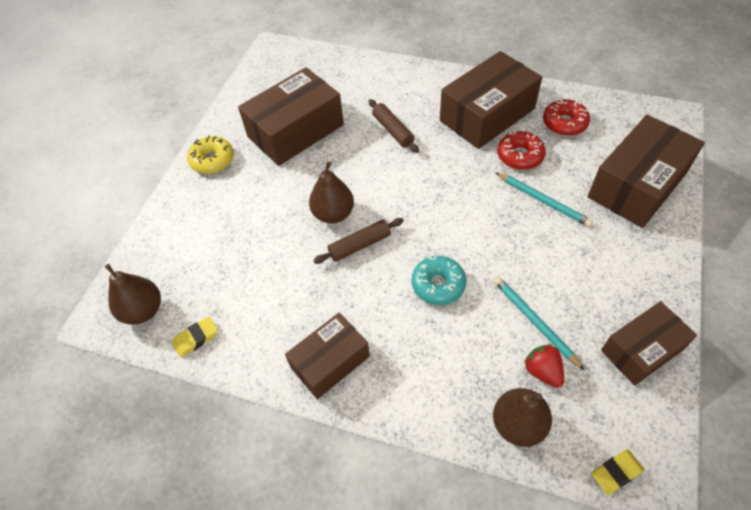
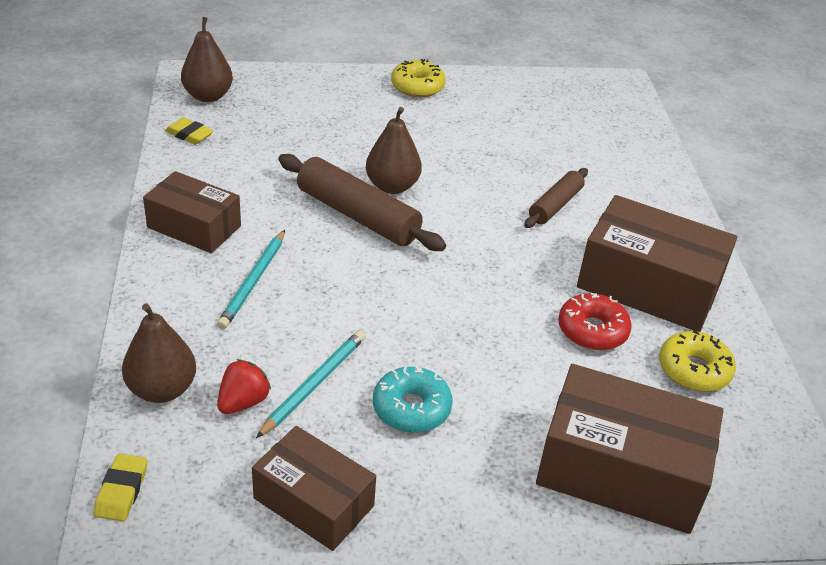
camera: 60 degrees right, 15 degrees down
brown box [238,67,344,166] -> none
brown rolling pin [313,218,404,264] -> brown rolling pin [278,154,446,251], size x1.68
turquoise donut [412,256,466,305] -> turquoise donut moved to [373,367,453,433]
turquoise pencil [495,172,593,227] -> turquoise pencil moved to [217,230,285,329]
red donut [543,99,590,136] -> yellow donut [659,330,736,392]
yellow eraser [591,449,645,495] -> yellow eraser turned 60 degrees clockwise [94,453,147,522]

